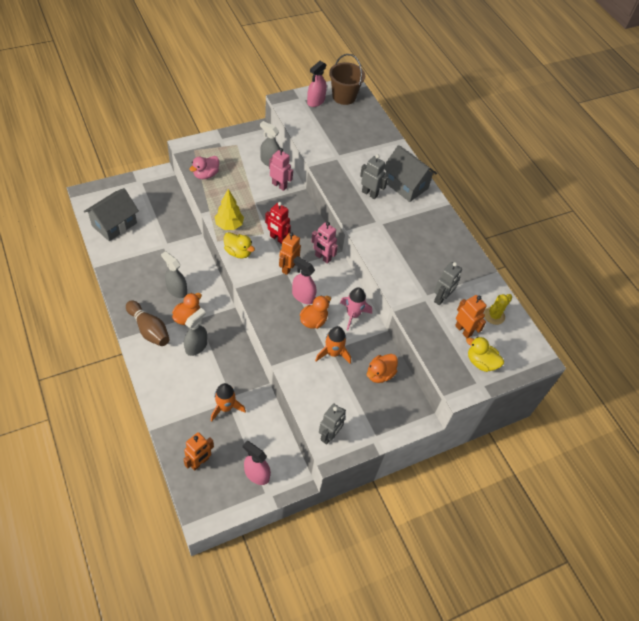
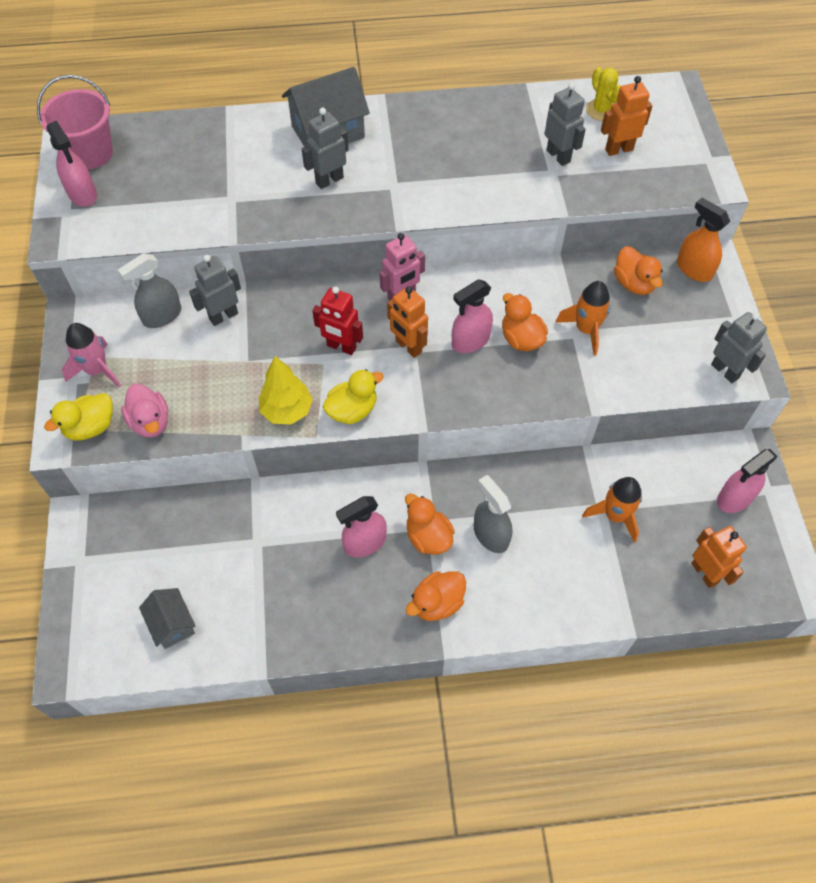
camera: 65 degrees left, 5 degrees up
grey house [84,188,139,241] -> grey house [139,588,196,649], size x0.57
brown bowling pin [126,300,170,346] -> orange duck [406,571,466,621]
grey spray bottle [161,251,187,298] -> pink spray bottle [336,496,387,558]
red robot [265,202,291,244] -> red robot turned 60 degrees clockwise [312,286,363,355]
pink robot [269,148,293,191] -> grey robot [189,255,241,326]
brown bucket [329,54,365,105] -> pink bucket [37,75,113,169]
pink rocket [340,287,372,330] -> pink rocket moved to [62,323,121,388]
yellow duck [466,337,504,372] -> yellow duck moved to [44,393,113,441]
none -> orange spray bottle [677,198,730,282]

